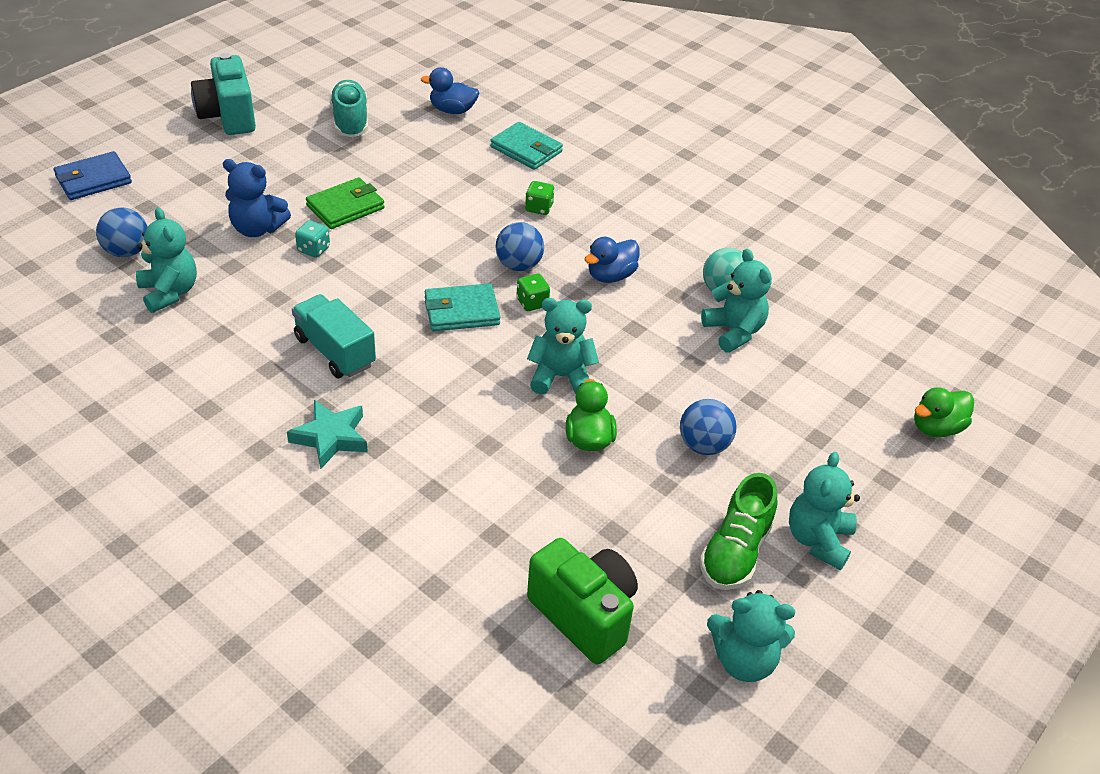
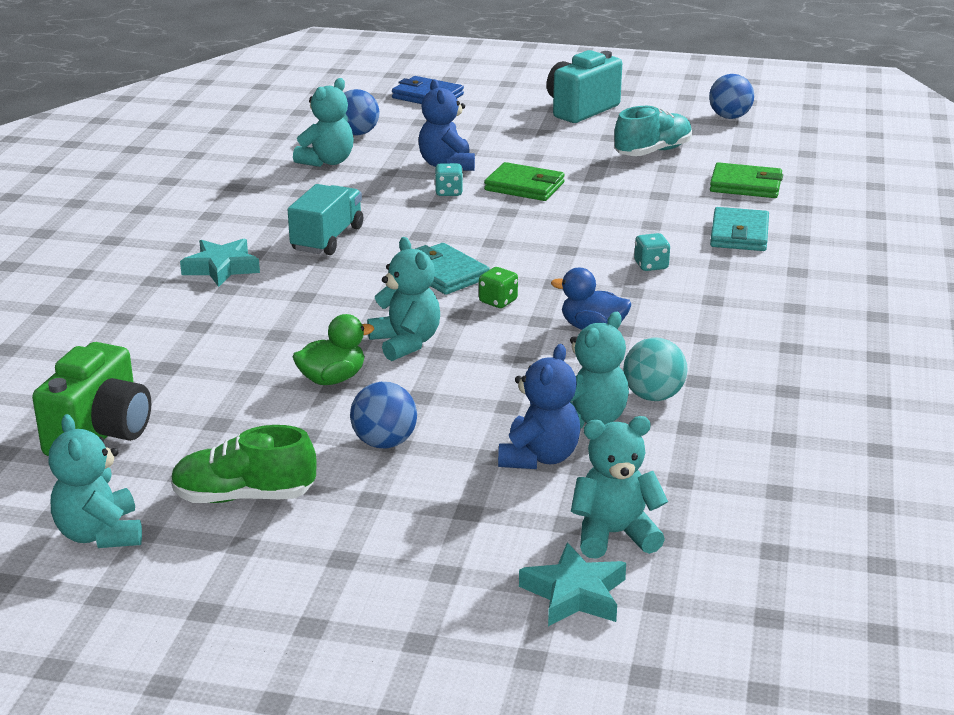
camera: 65 degrees right, 15 degrees down
blue duck [421,67,479,114] -> green wallet [710,162,783,198]
blue ball [496,222,544,271] -> blue ball moved to [709,74,754,119]
green dice [525,181,555,215] -> turquoise dice [634,233,670,271]
turquoise teddy bear [789,452,860,570] -> turquoise teddy bear moved to [571,416,668,559]
green duck [914,387,974,437] -> turquoise star [519,543,626,626]
none -> blue teddy bear [498,344,581,469]

